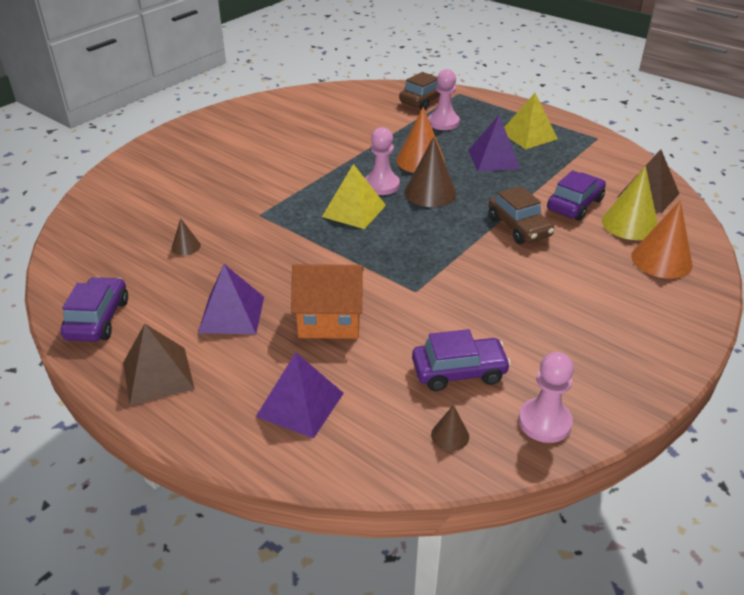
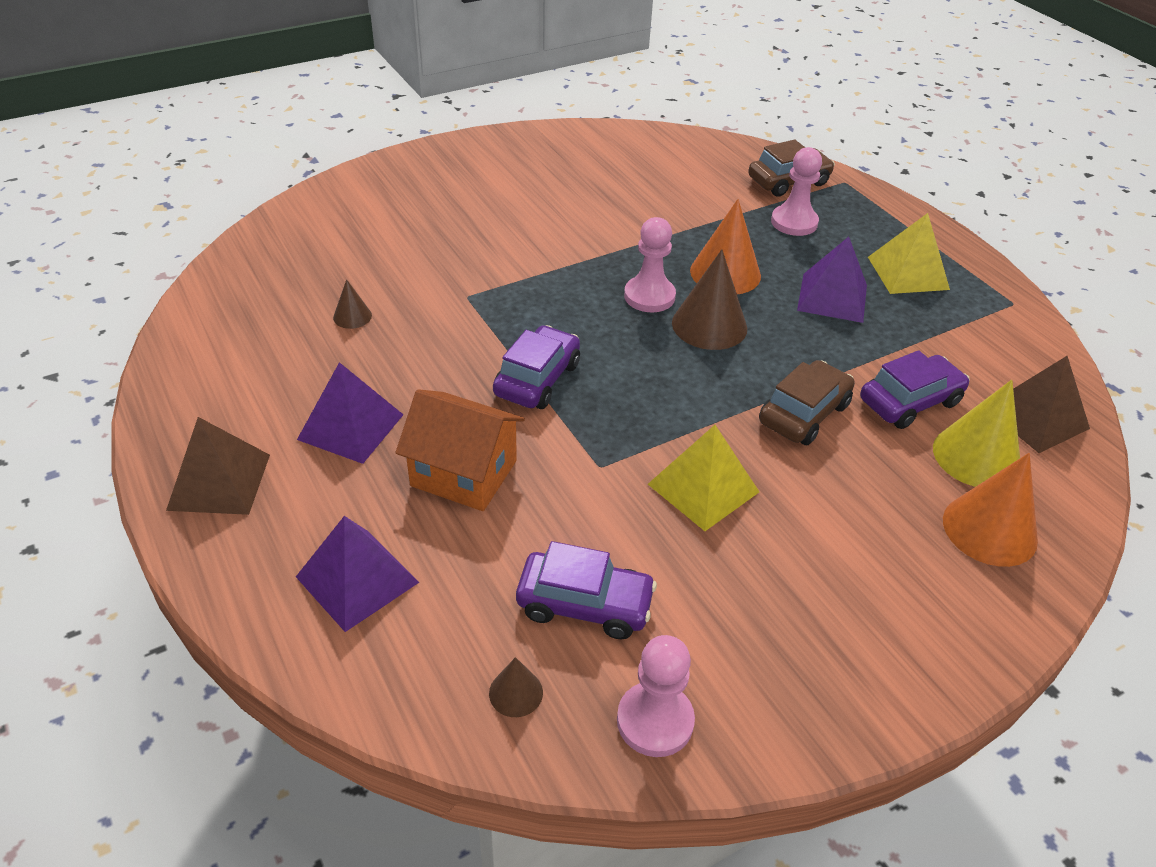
camera: 20 degrees right, 5 degrees up
purple car [60,277,128,342] -> purple car moved to [493,325,580,409]
yellow pyramid [322,164,386,229] -> yellow pyramid moved to [648,425,759,531]
brown car [489,186,554,244] -> brown car turned 135 degrees counterclockwise [759,360,855,445]

